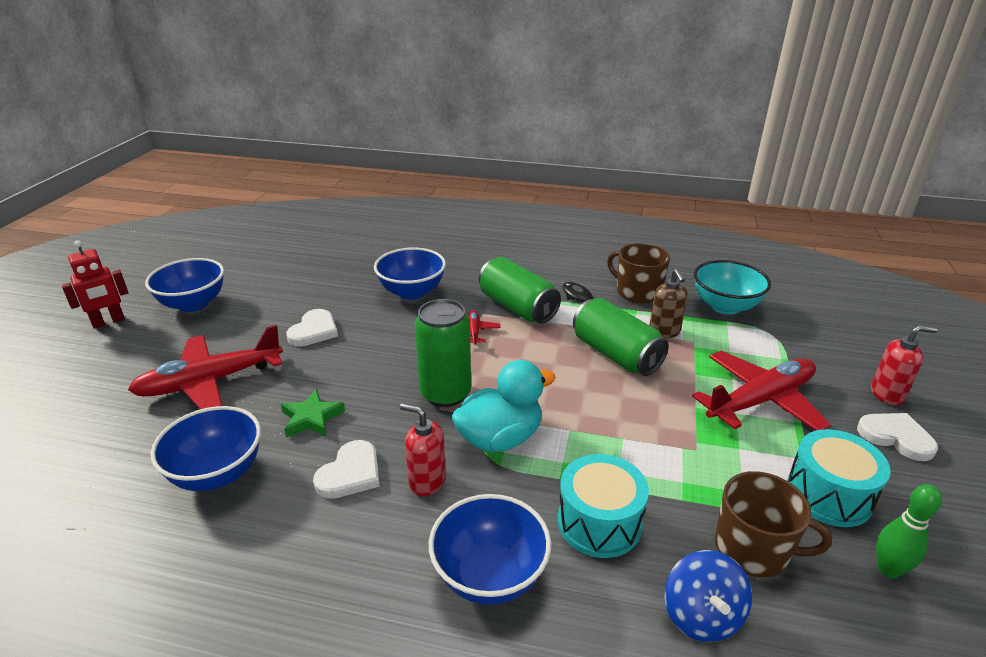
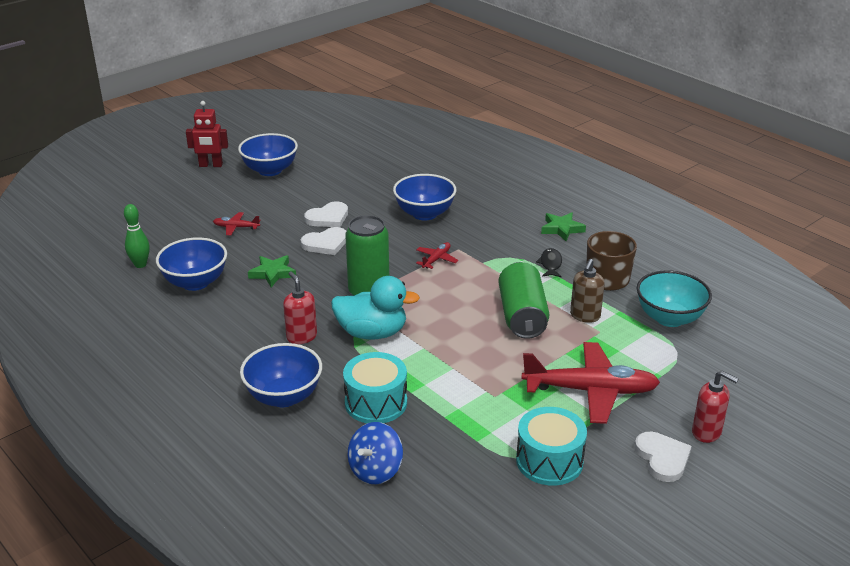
camera: 35 degrees right, 0 degrees up
red plane [128,325,283,409] -> red plane [213,212,261,236], size x0.44
white heart [313,440,380,499] -> white heart moved to [301,227,346,255]
green can [479,257,561,324] -> none
brown mug [715,471,832,577] -> none
green bowling pin [876,484,942,579] -> green bowling pin moved to [124,204,150,268]
none -> green star [541,212,586,241]

